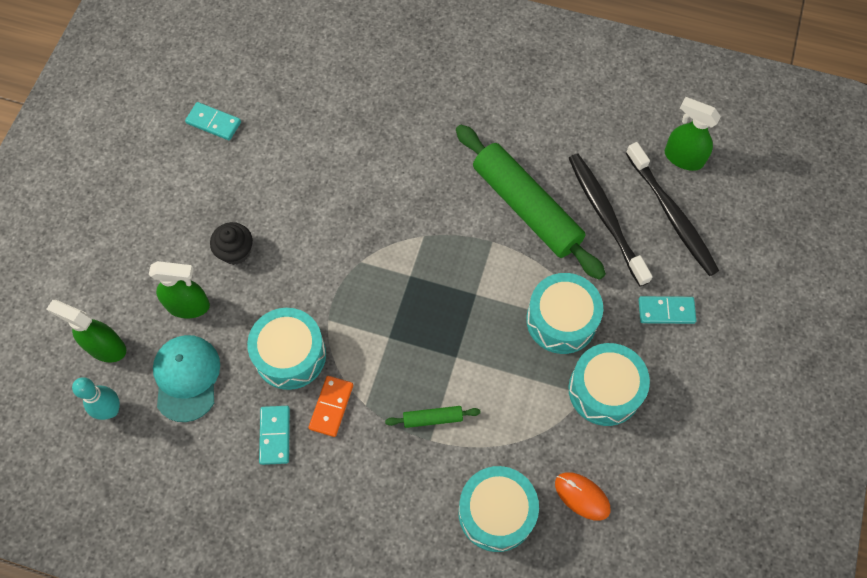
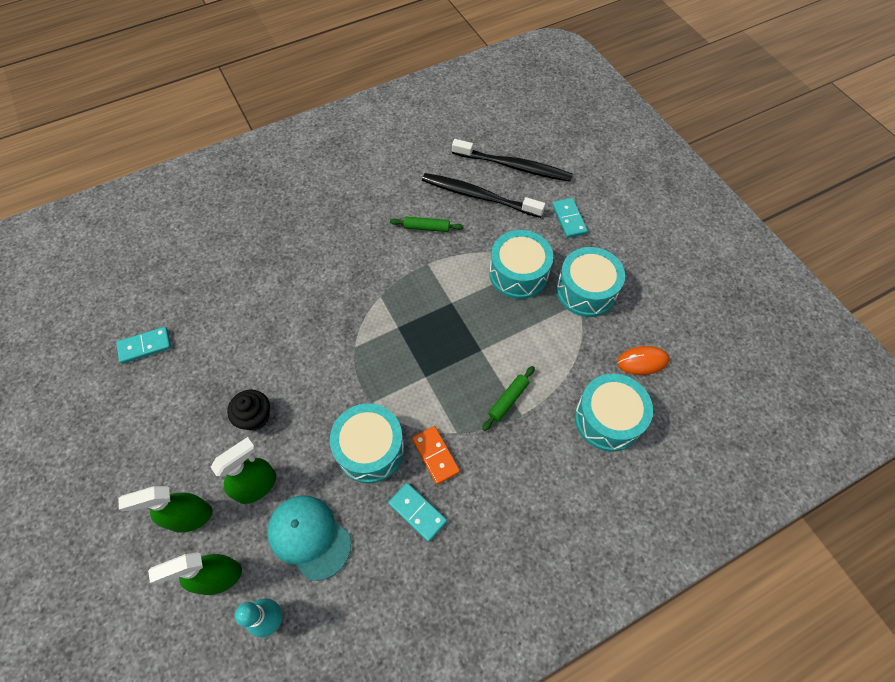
camera: 45 degrees left, 5 degrees down
green rolling pin [456,125,606,280] -> green rolling pin [390,216,463,232], size x0.41
turquoise domino [638,296,696,324] -> turquoise domino turned 60 degrees counterclockwise [552,198,588,238]
green spray bottle [665,97,721,171] -> green spray bottle moved to [119,486,212,533]

